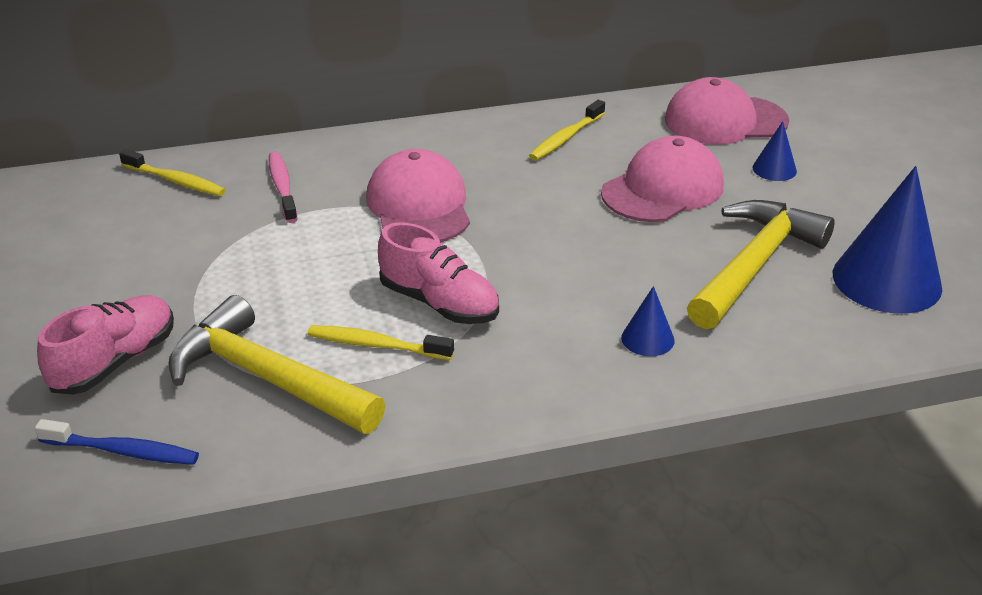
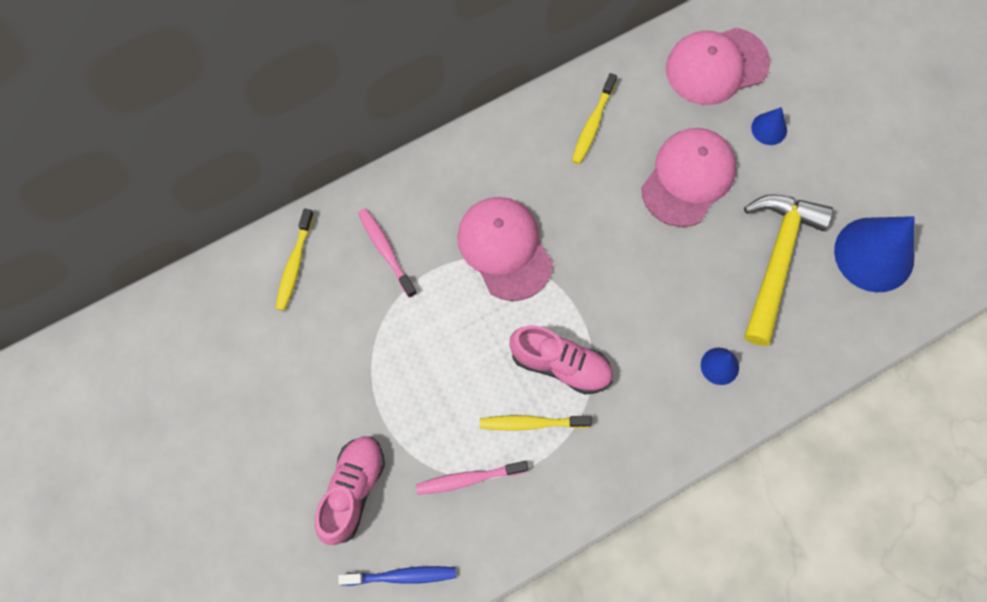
camera: 15 degrees left, 35 degrees up
yellow toothbrush [119,149,226,196] -> yellow toothbrush turned 90 degrees clockwise [275,208,314,311]
yellow hammer [168,295,385,434] -> pink toothbrush [416,461,528,495]

